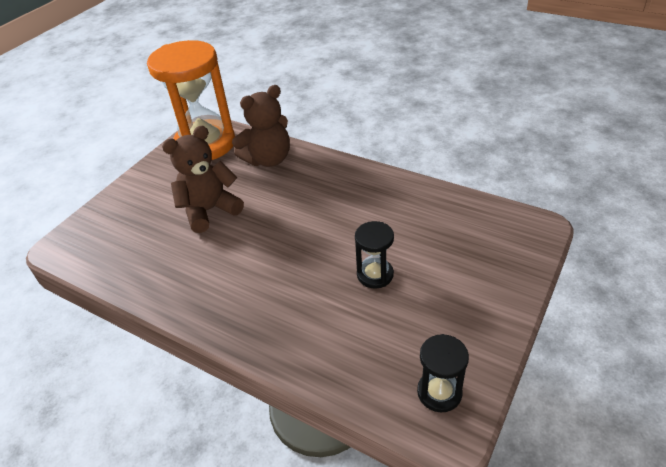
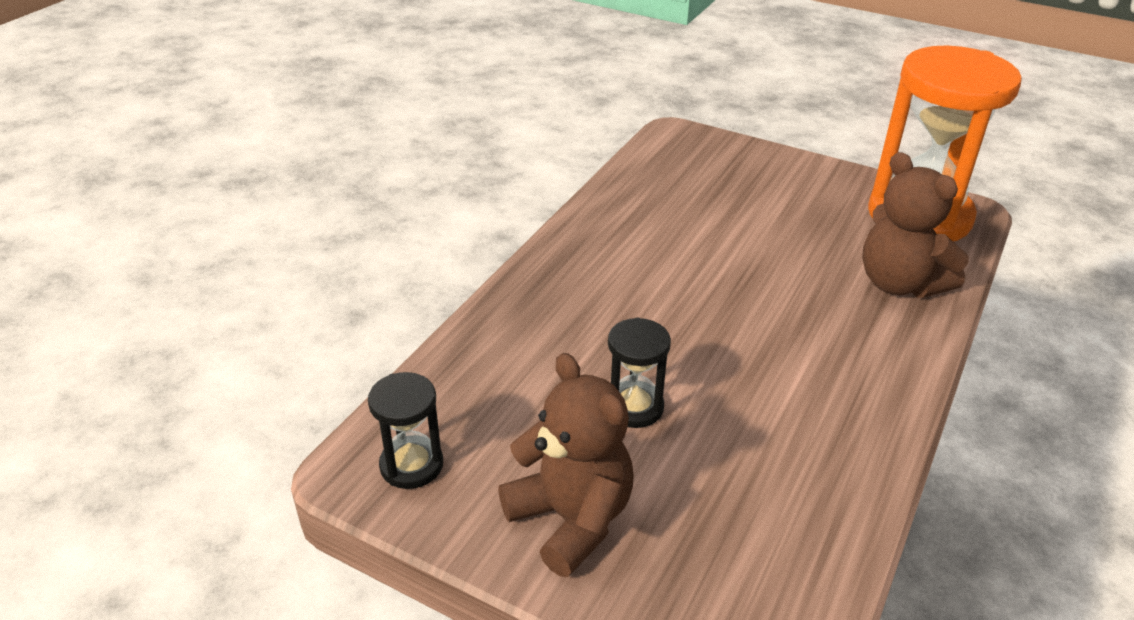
camera: 85 degrees right, 5 degrees down
brown teddy bear [162,126,244,233] -> brown teddy bear moved to [498,353,634,577]

